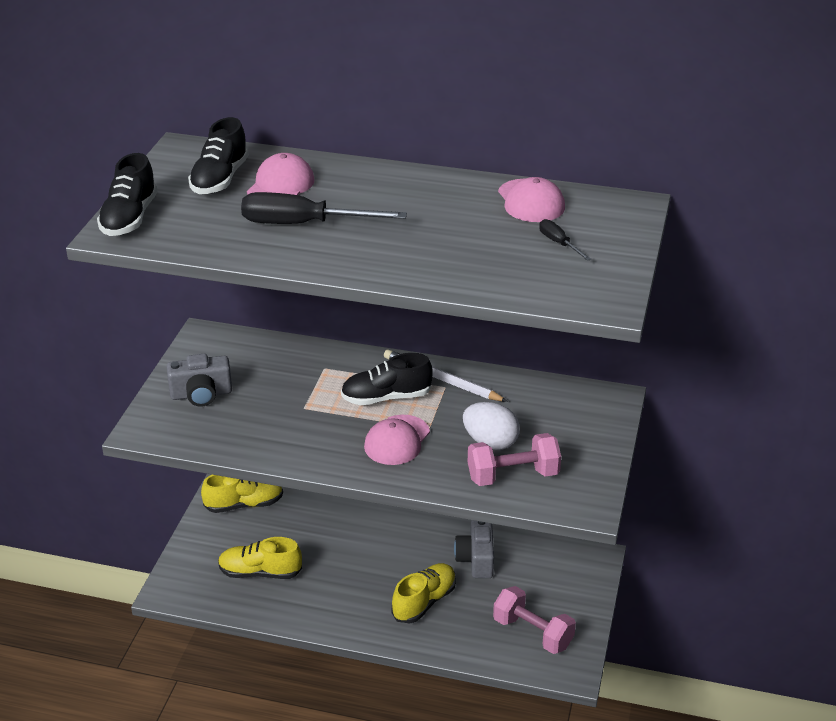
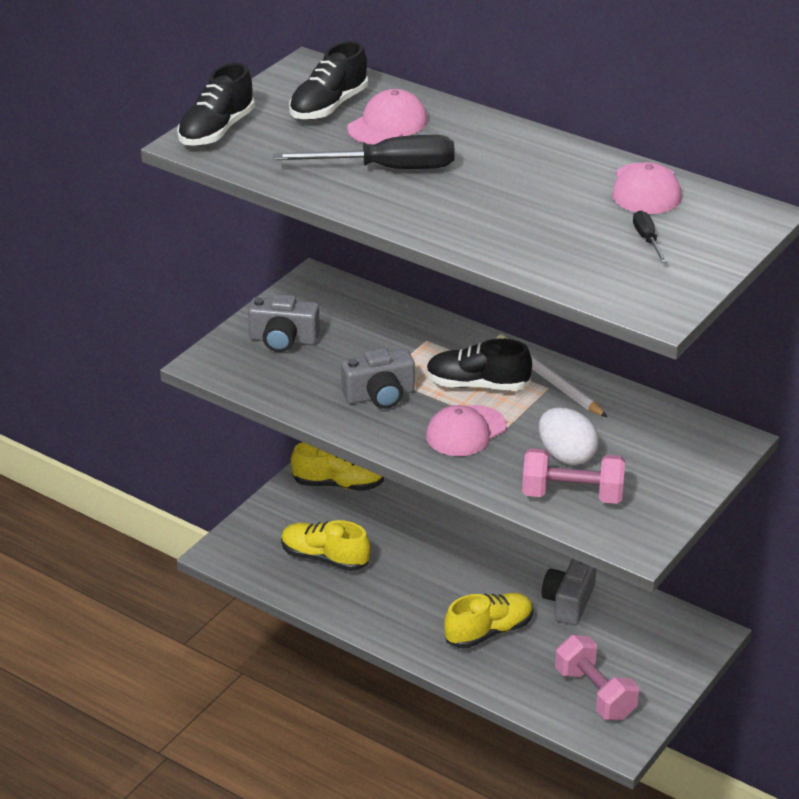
camera: 20 degrees right, 0 degrees up
black screwdriver [241,192,407,224] -> black screwdriver turned 150 degrees clockwise [273,135,455,169]
none -> grey camera [341,348,415,409]

